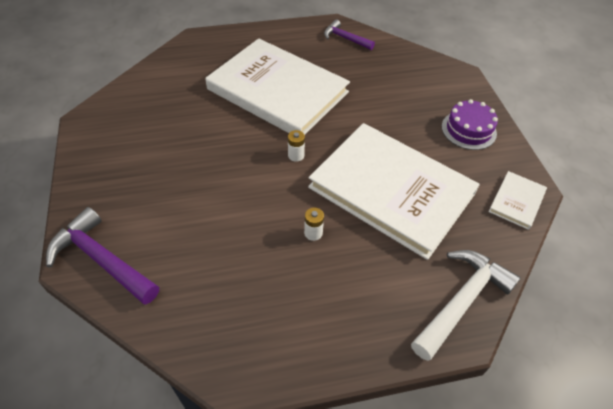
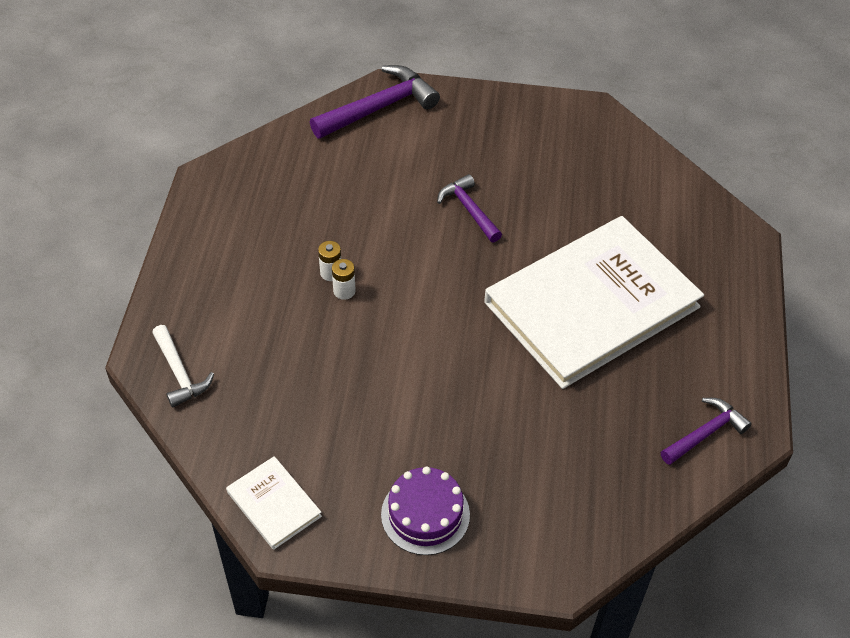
camera: 110 degrees right, 0 degrees up
white battery [288,130,305,162] -> white battery moved to [332,259,356,300]
white book [308,123,480,260] -> none
white hammer [411,250,521,361] -> white hammer [152,325,214,408], size x0.61
none -> purple hammer [437,174,502,243]

